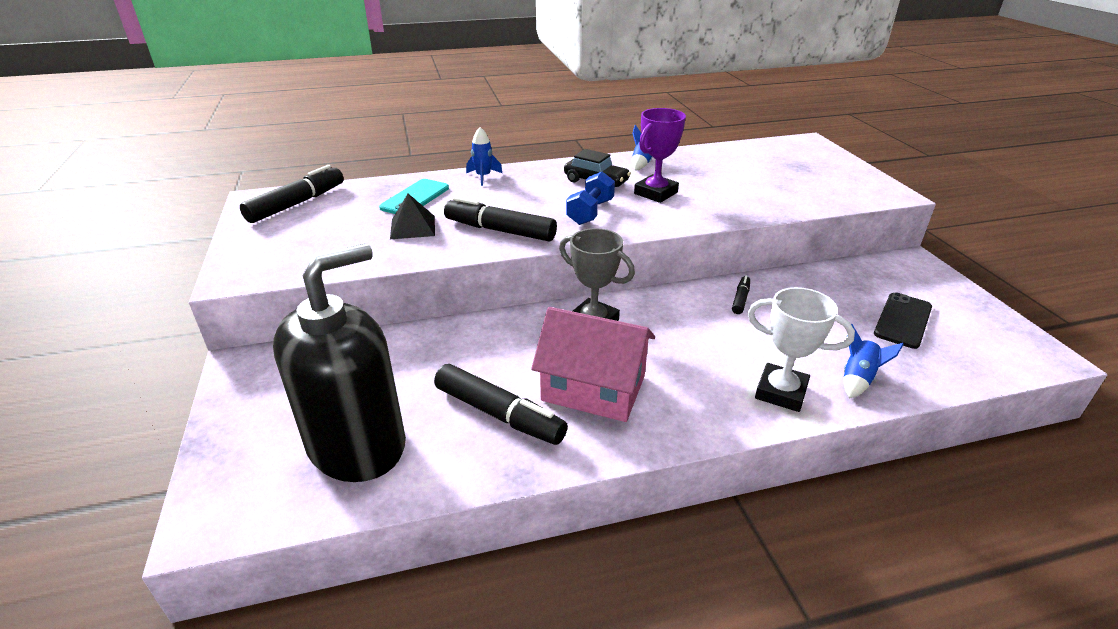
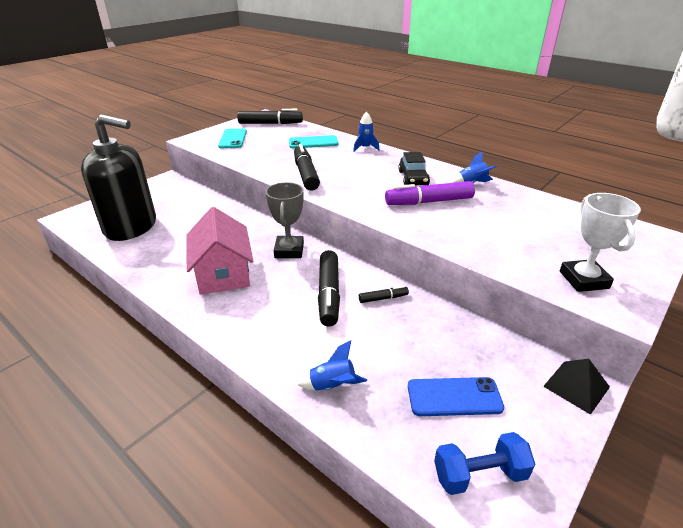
camera: 55 degrees right, 0 degrees up
black pyramid [390,194,435,239] -> black pyramid moved to [543,359,610,415]
black marker [434,364,568,445] -> black marker moved to [318,250,340,327]
blue dumbbell [566,172,615,225] -> blue dumbbell moved to [434,432,535,495]
purple trophy [634,108,686,203] -> purple marker [385,181,475,205]
white trophy [748,287,855,412] -> white trophy moved to [560,193,641,292]
black phone [874,292,932,349] -> blue phone [408,377,504,416]
none -> turquoise phone [218,128,247,148]

